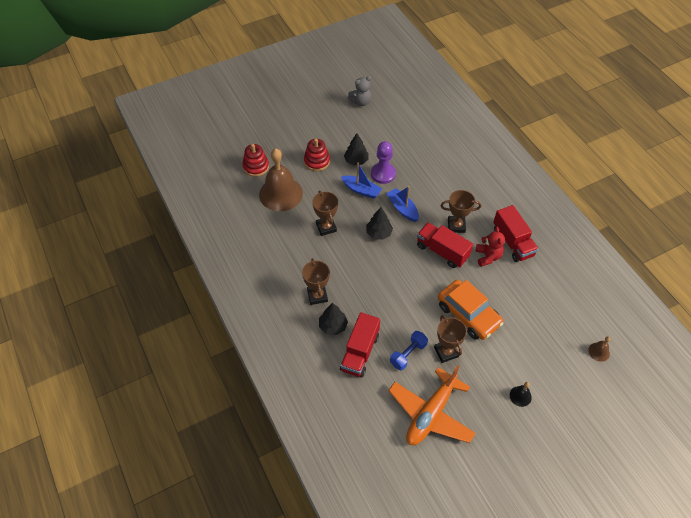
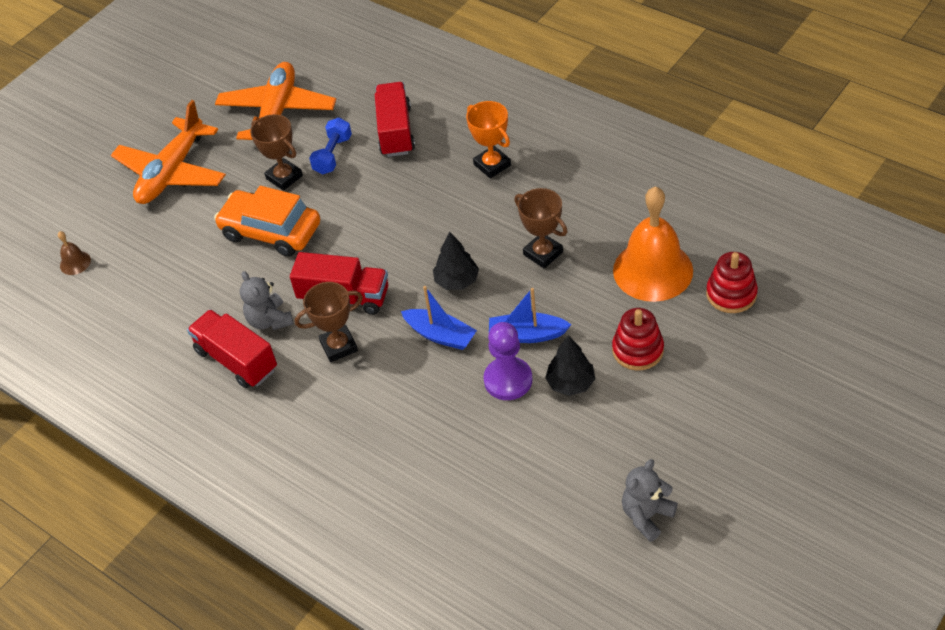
camera: 160 degrees right, 5 degrees down
brown bell [259,148,303,211] -> orange bell [613,186,693,302]
brown trophy [302,258,330,305] -> orange trophy [466,101,511,178]
black tree [319,303,348,335] -> none
red teddy bear [476,227,505,267] -> grey teddy bear [240,271,294,330]
black bell [510,382,532,407] -> orange plane [111,100,226,204]

